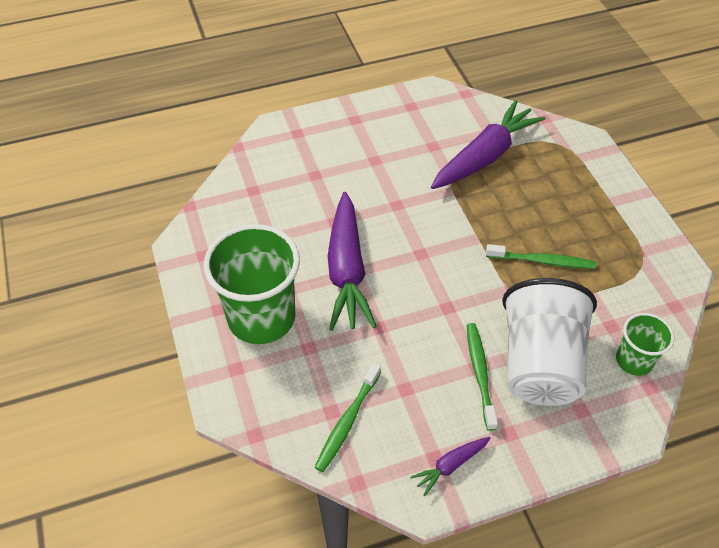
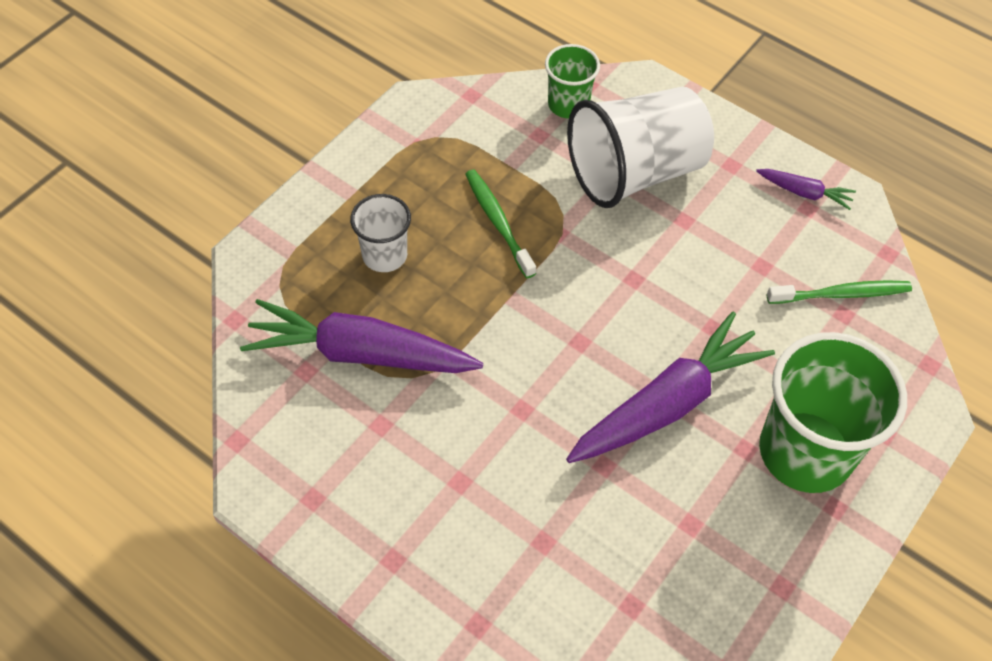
camera: 125 degrees left, 5 degrees up
green toothbrush [467,323,498,431] -> none
none -> white cup [350,194,411,272]

